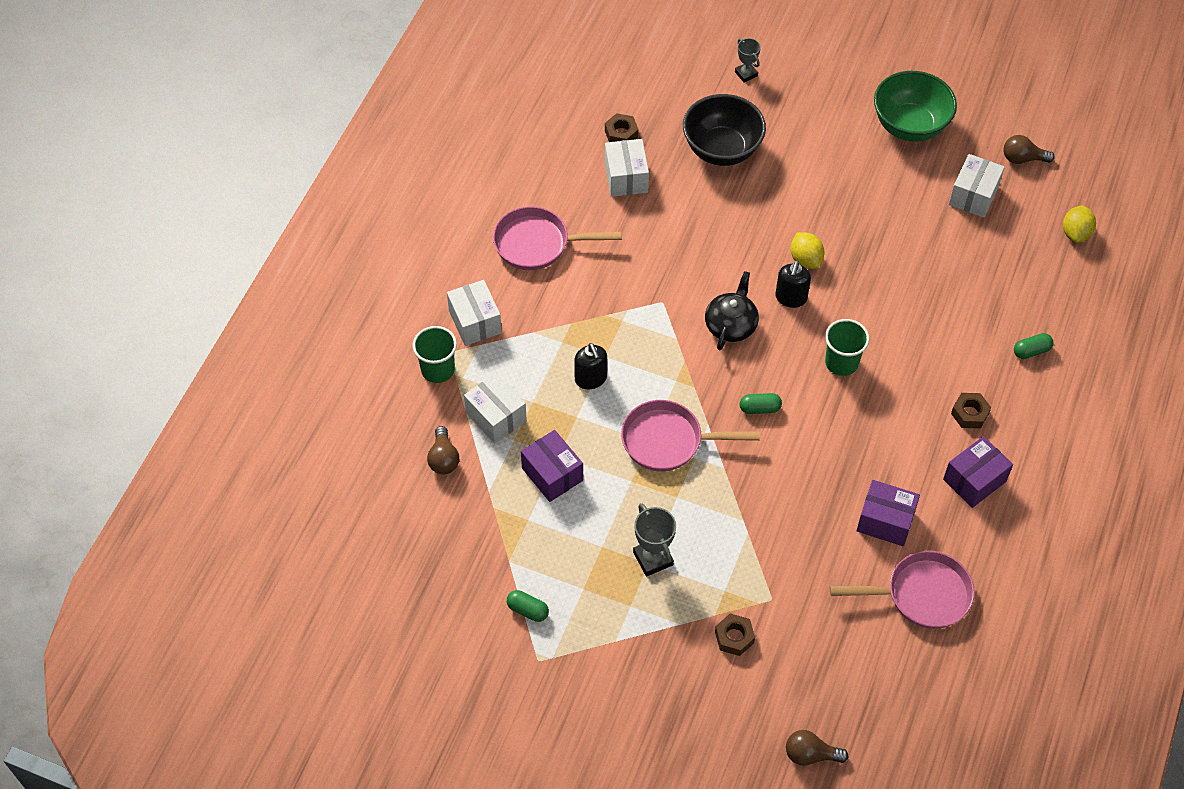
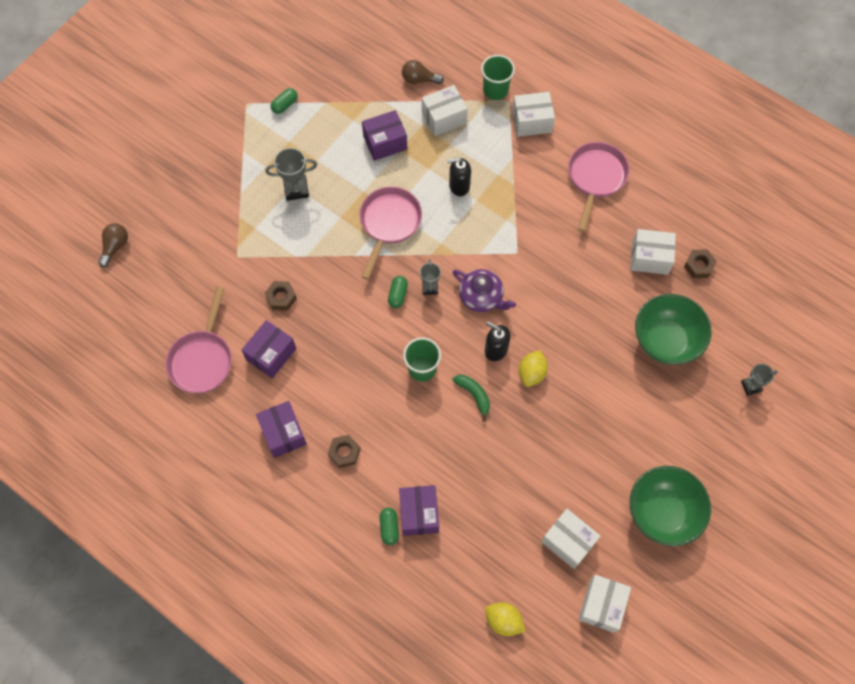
camera: 105 degrees right, 10 degrees up
black bowl [683,94,766,166] -> green bowl [635,294,711,365]
black teapot [705,271,759,350] -> purple teapot [453,269,516,312]
brown nut [715,613,755,656] -> brown nut moved to [265,281,297,310]
yellow lemon [791,232,824,269] -> yellow lemon turned 60 degrees counterclockwise [519,350,548,387]
brown light bulb [1004,135,1055,164] -> white box [579,575,631,633]
none -> purple box [399,485,439,536]
none -> grey trophy [420,259,441,295]
none -> green banana [452,375,490,421]

